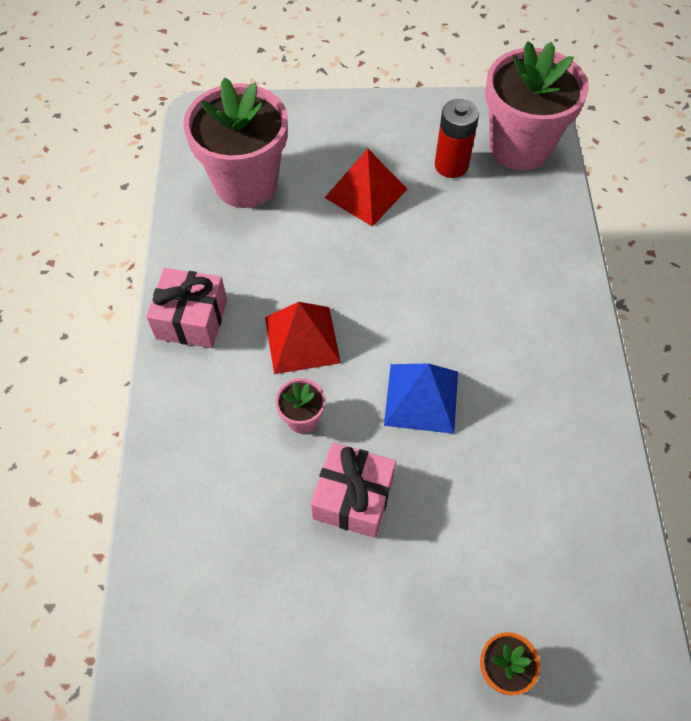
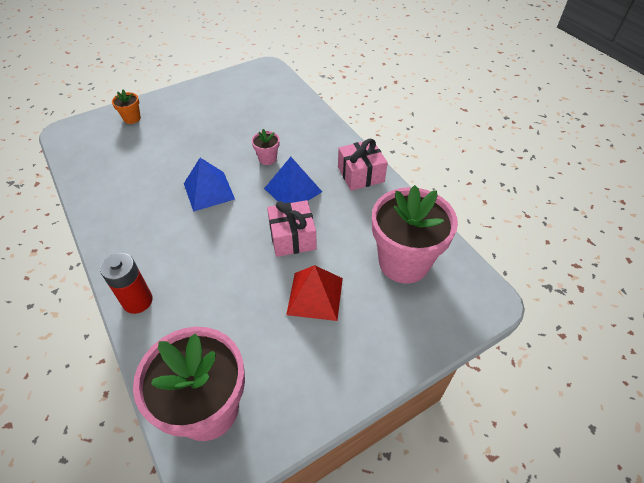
camera: 150 degrees right, 10 degrees down
red pyramid [265,302,341,374] -> blue pyramid [264,157,322,203]
pink gift [311,442,396,538] -> pink gift moved to [267,200,317,257]
red battery [435,99,479,178] -> red battery moved to [100,253,153,314]

